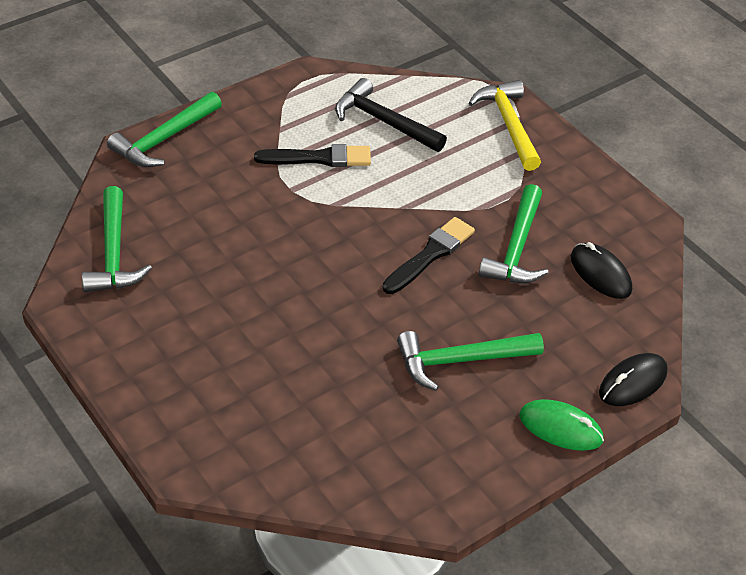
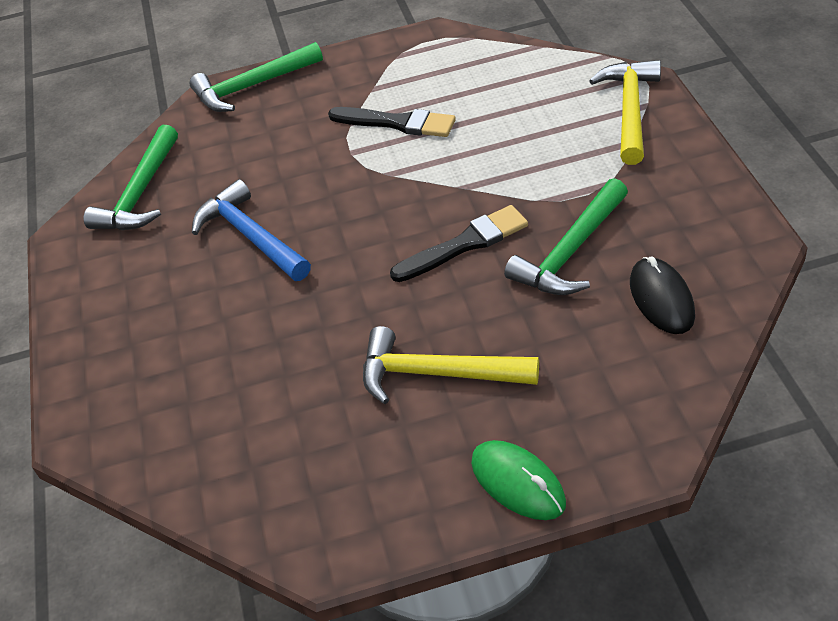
camera: 30 degrees right, 0 degrees up
black hammer [335,78,447,152] -> none
green hammer [397,331,544,391] -> yellow hammer [363,326,539,404]
black mouse [599,353,668,406] -> none
none -> blue hammer [192,179,311,281]

